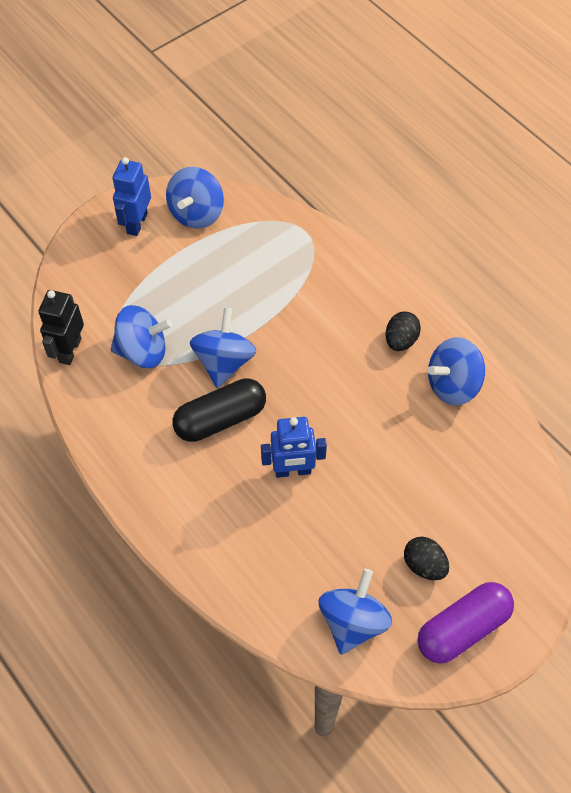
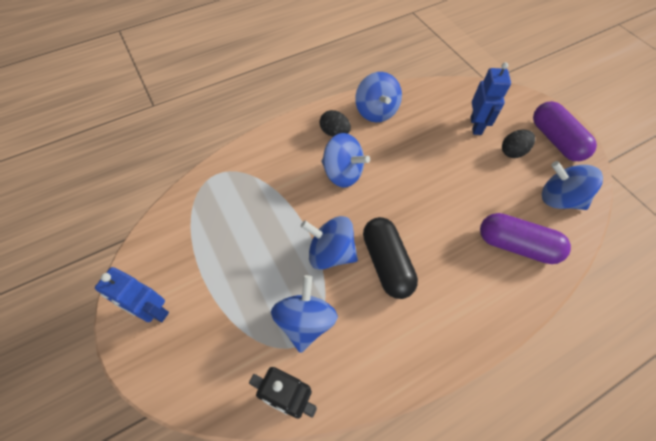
camera: 80 degrees left, 0 degrees up
blue spinning top [166,167,224,229] -> blue spinning top moved to [321,133,370,187]
blue robot [261,417,327,478] -> blue robot moved to [470,62,511,135]
none -> purple capsule [480,213,571,264]

